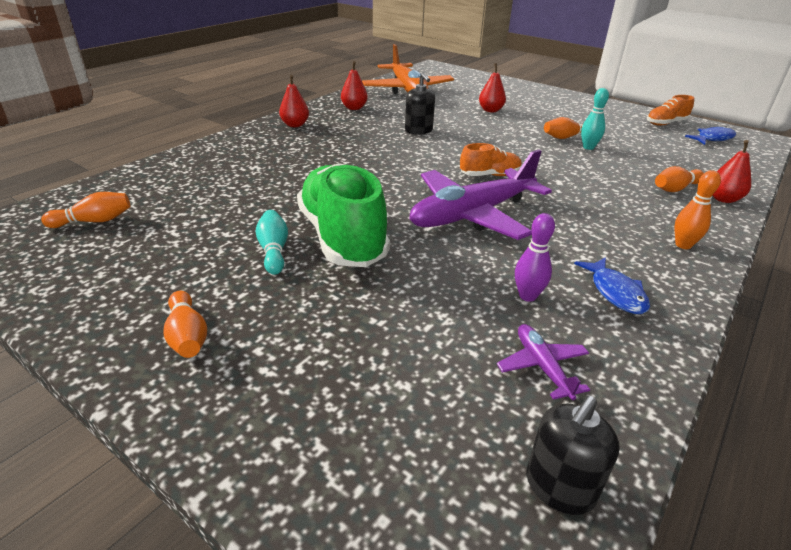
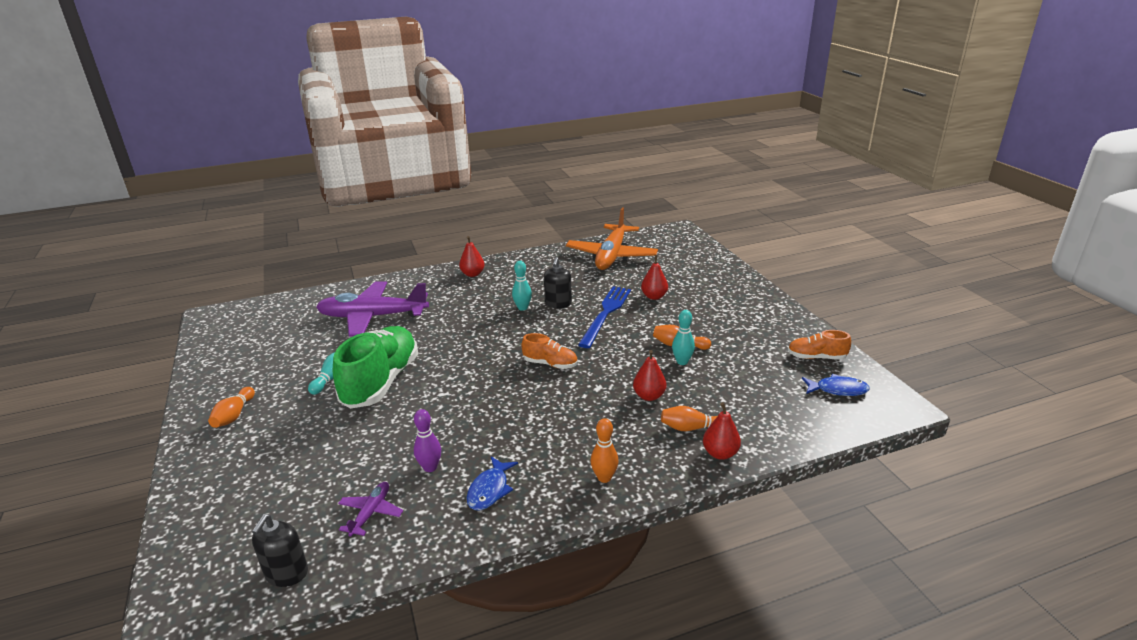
camera: 35 degrees right, 5 degrees down
orange bowling pin [41,192,131,228] -> none
red pear [341,61,368,110] -> red pear moved to [633,350,667,401]
purple plane [409,150,552,240] -> purple plane moved to [316,281,429,337]
black soap dispenser [526,396,620,515] -> black soap dispenser turned 60 degrees counterclockwise [252,514,308,587]
none -> turquoise bowling pin [512,261,532,311]
none -> blue fork [578,287,631,348]

